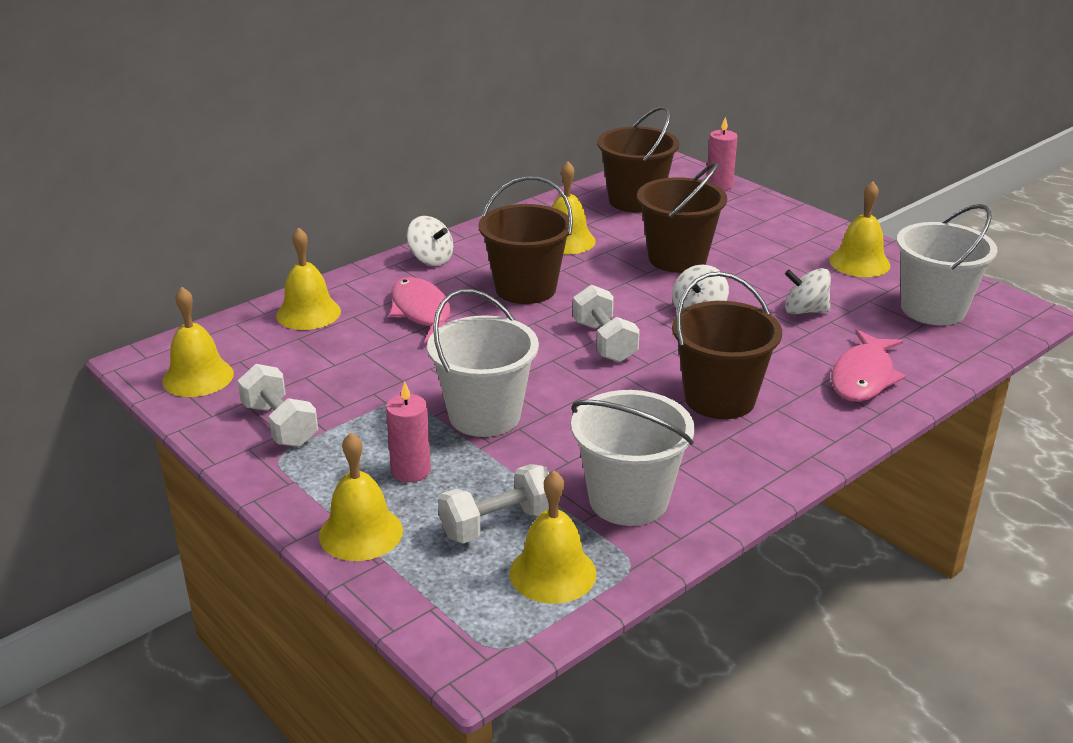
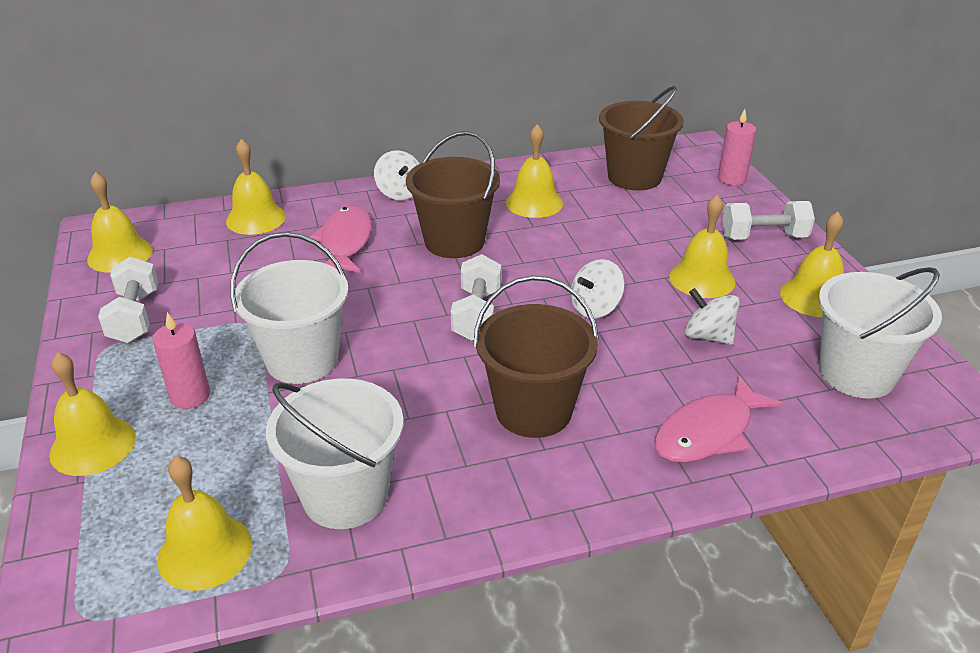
camera: 25 degrees right, 5 degrees up
white dumbbell [438,464,549,543] -> white dumbbell moved to [722,201,815,240]
brown bucket [637,162,727,273] -> none
none -> yellow bell [669,195,736,298]

